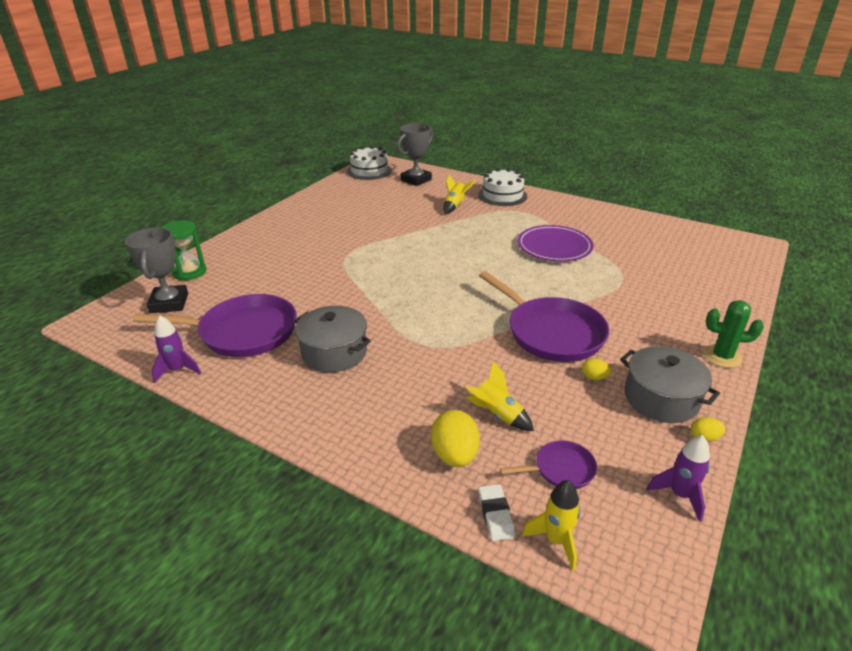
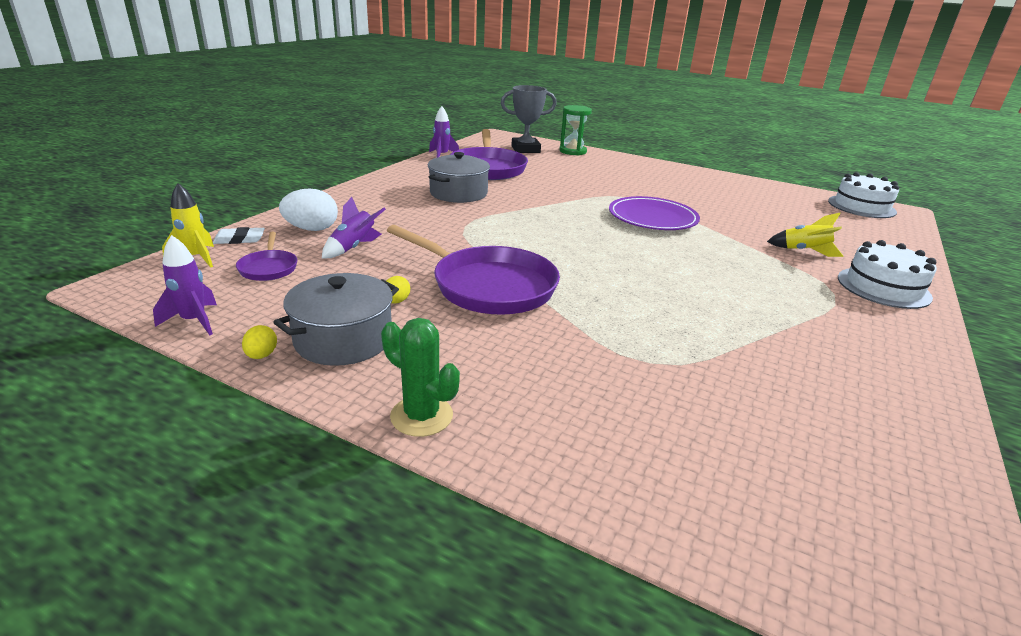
camera: 85 degrees right, 5 degrees down
grey trophy [397,123,433,186] -> none
yellow egg [431,410,480,467] -> white egg [279,188,338,231]
yellow rocket [465,361,534,431] -> purple rocket [322,197,386,258]
purple pan [479,271,609,362] -> purple pan turned 105 degrees counterclockwise [387,225,560,315]
purple plate [517,225,594,262] -> purple plate moved to [609,196,700,230]
green cactus [703,300,764,368] -> green cactus turned 60 degrees counterclockwise [381,318,460,437]

